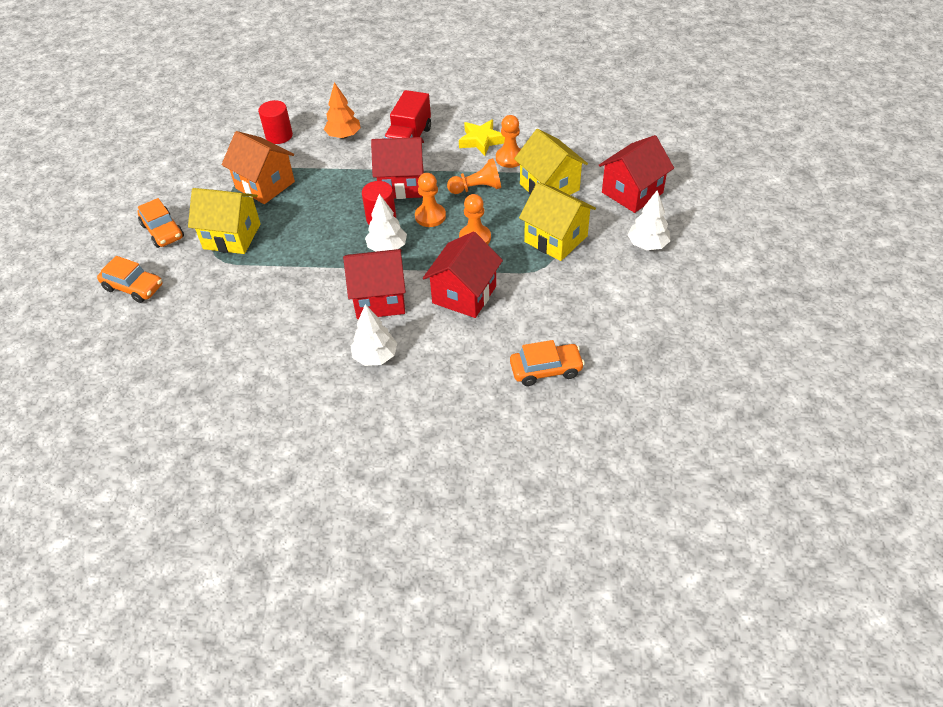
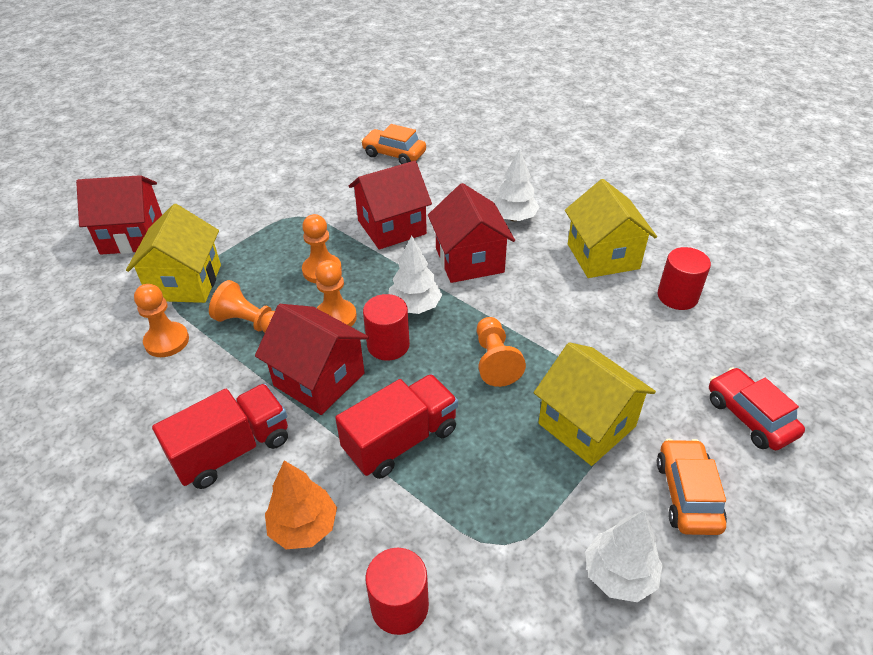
camera: 145 degrees left, 5 degrees down
orange car [97,256,162,303] -> red car [709,367,805,450]
orange house [222,131,295,204] -> none
red house [343,249,406,319] -> red house turned 45 degrees clockwise [428,183,515,283]
yellow star [459,119,505,156] -> none
yellow house [519,182,596,261] -> yellow house moved to [565,179,657,278]
white tree [628,190,670,250] -> white tree moved to [585,511,663,602]
none -> red truck [335,374,458,479]
none -> orange pawn [477,317,526,387]
none -> red cylinder [658,247,711,310]

